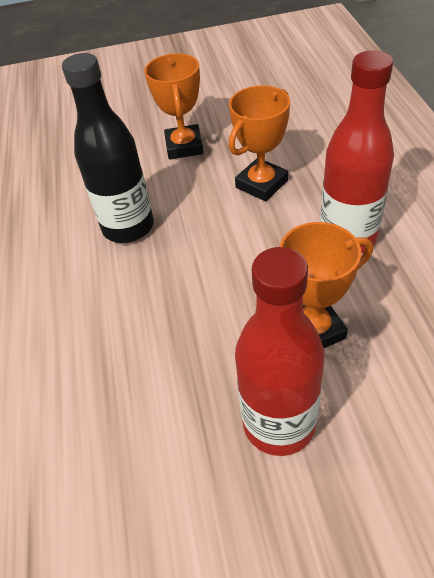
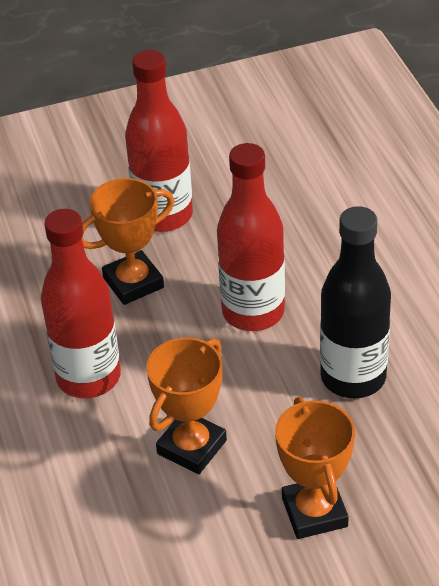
camera: 170 degrees right, 5 degrees down
none -> red bottle [217,143,285,331]

